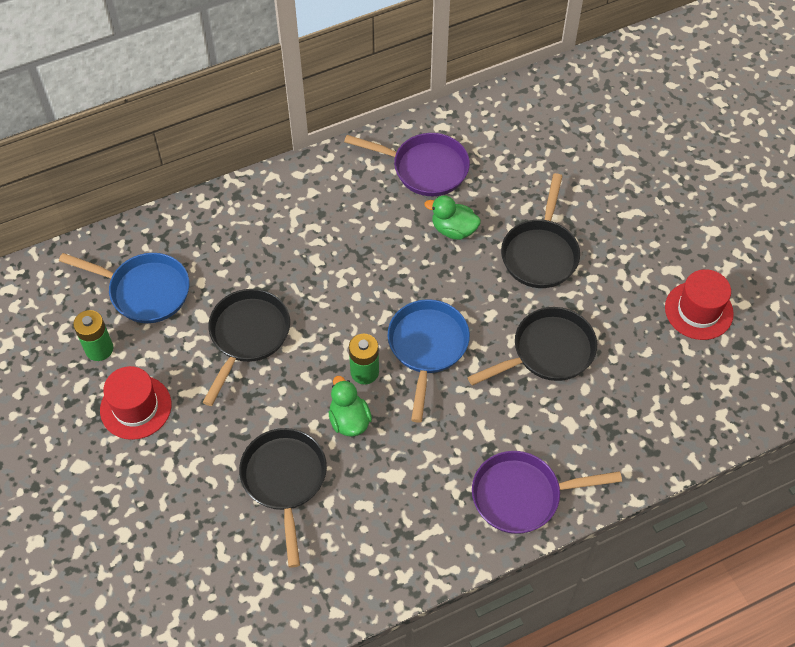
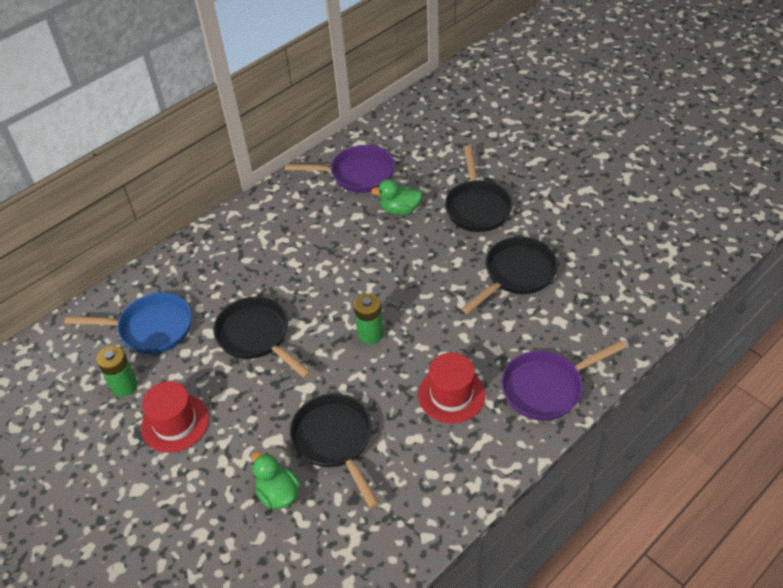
camera: 15 degrees left, 10 degrees down
black pan [203,289,290,406] -> black pan turned 45 degrees counterclockwise [213,297,311,378]
green duck [329,376,372,437] -> green duck moved to [251,452,300,509]
blue pan [388,299,470,423] -> none
red hat [665,269,734,340] -> red hat moved to [418,353,485,423]

